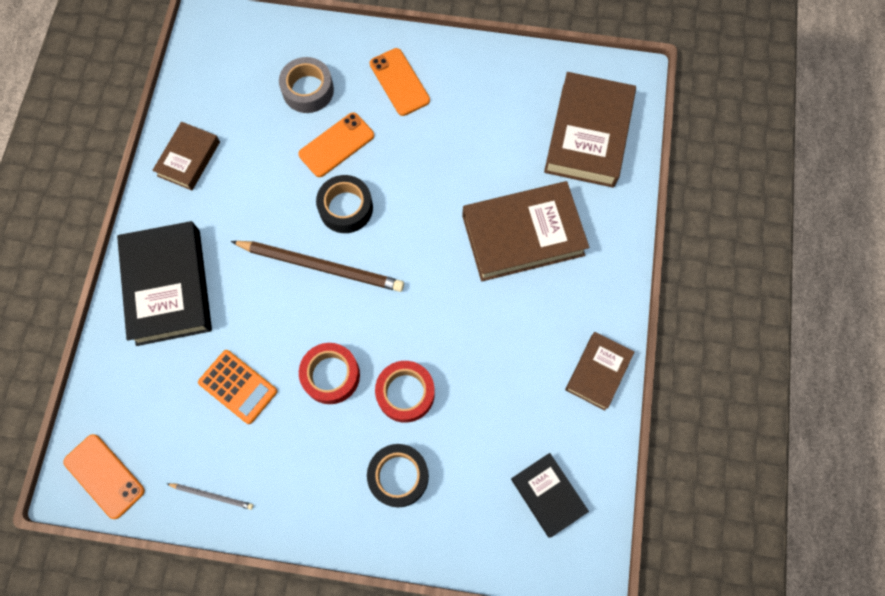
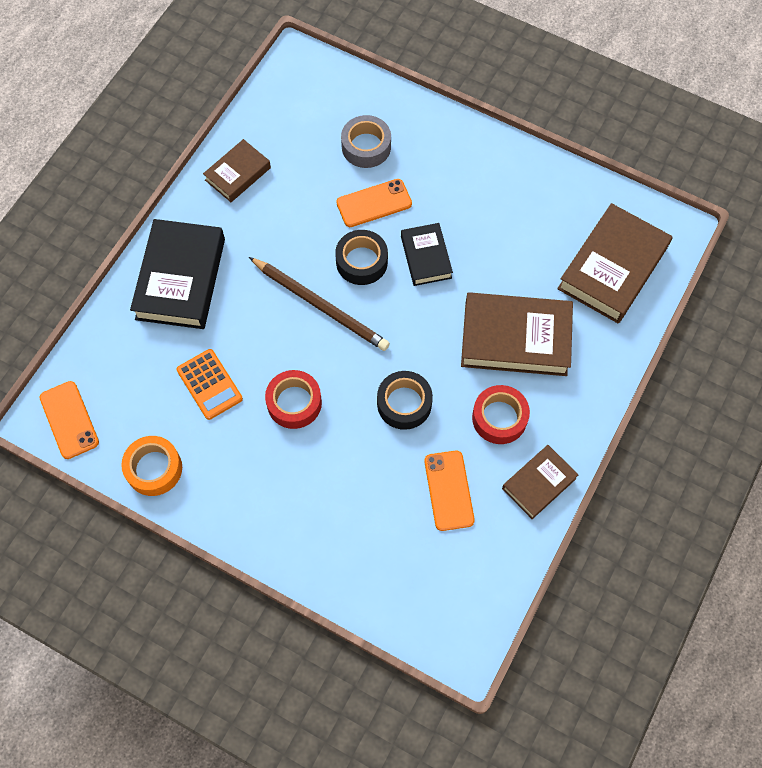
camera: 20 degrees right, 5 degrees down
grey pencil [167,483,253,510] -> orange tape [121,436,182,496]
black tape [367,444,429,507] -> black tape moved to [377,371,433,430]
orange phone [370,48,430,116] -> orange phone moved to [424,450,475,531]
red tape [375,361,435,423] -> red tape moved to [472,385,530,444]
black book [511,453,589,538] -> black book moved to [401,223,453,286]

